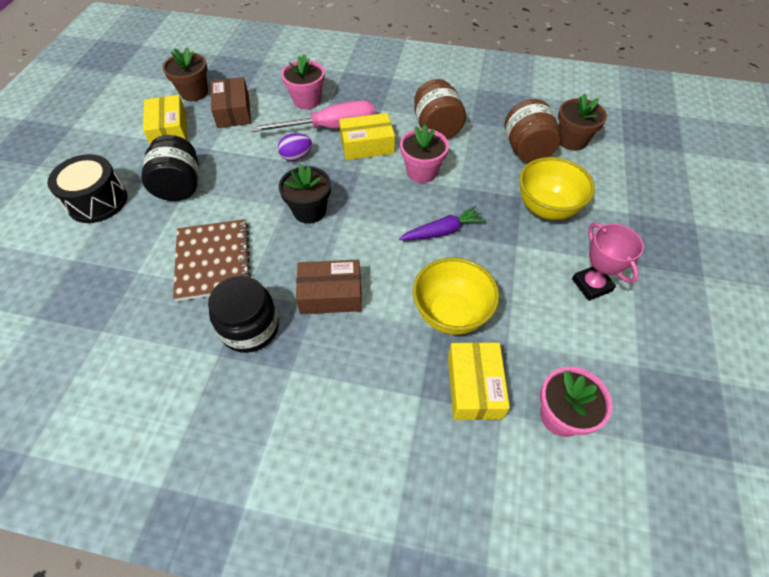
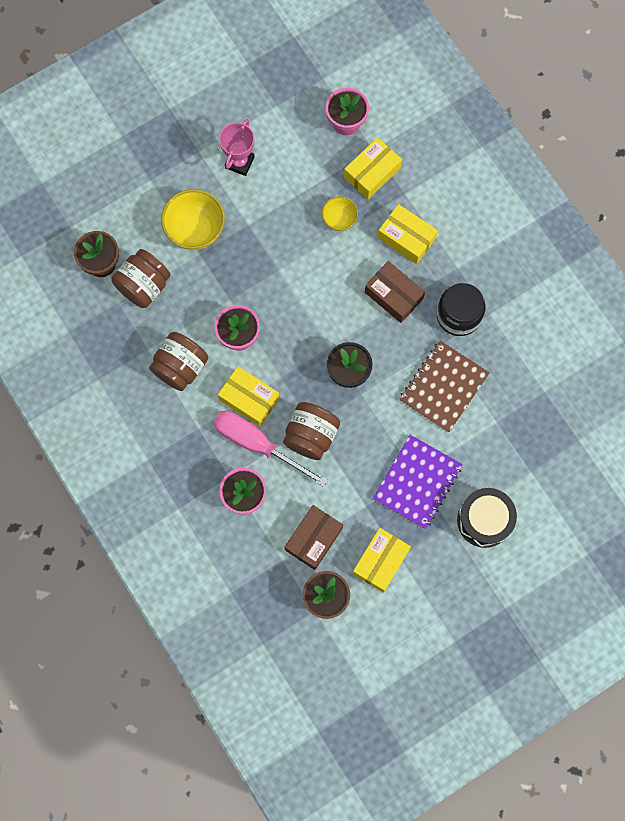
camera: 135 degrees left, 20 degrees up
black jar [141,135,199,201] -> purple notebook [373,435,463,529]
purple egg [278,133,312,161] -> brown jar [283,402,340,460]
purple carrot [399,206,486,240] -> none
yellow bowl [413,257,499,335] -> yellow bowl [322,196,358,231], size x0.58
none -> yellow box [378,204,438,264]

